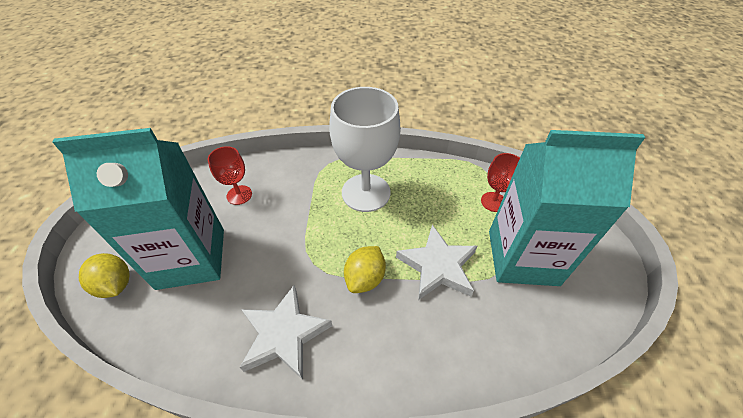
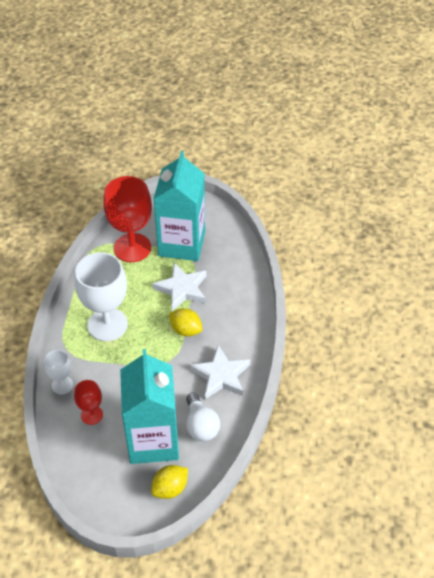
camera: 85 degrees left, 0 degrees up
red goblet [481,153,520,212] -> red goblet [104,176,152,262], size x1.98
none -> white goblet [44,350,73,394]
none -> white light bulb [186,392,220,441]

